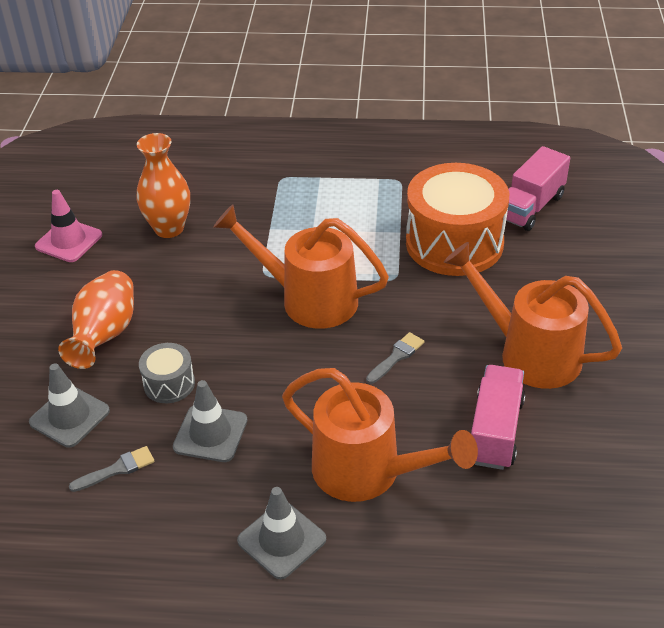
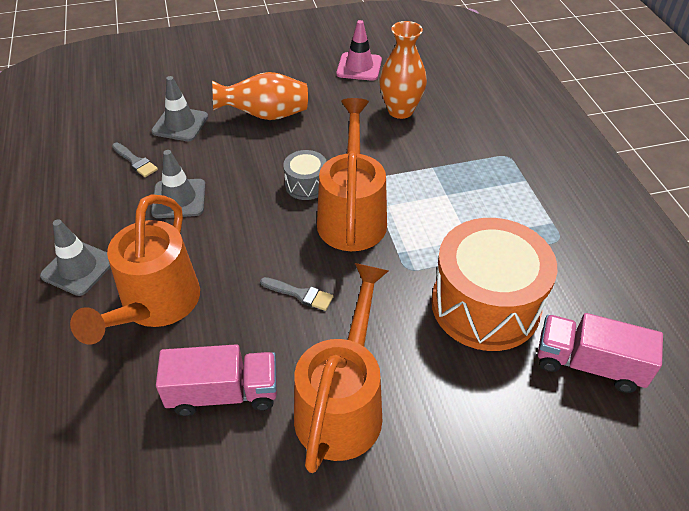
camera: 70 degrees right, 5 degrees up
grey drum [139,343,195,403] -> grey drum moved to [283,150,327,200]

